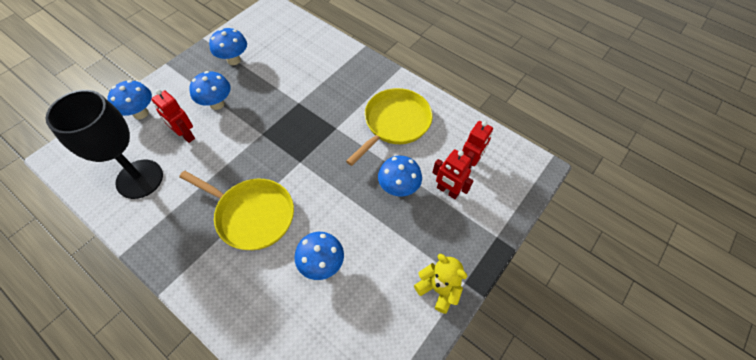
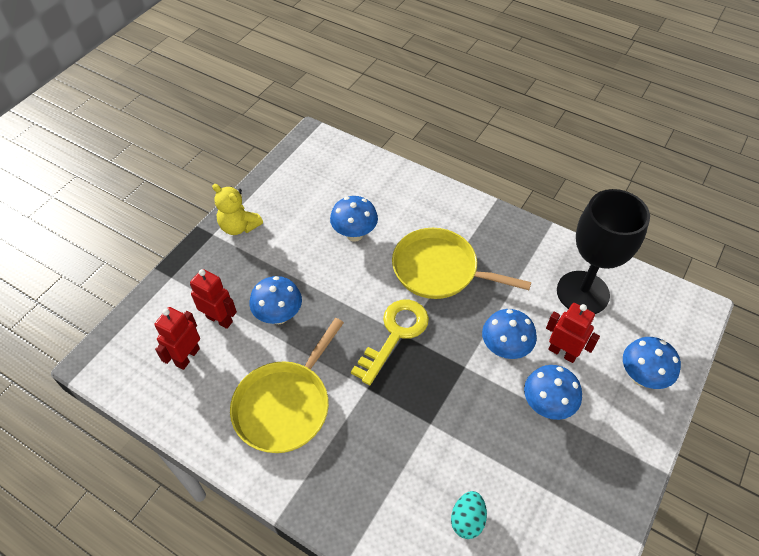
camera: 175 degrees right, 5 degrees down
blue mushroom [209,28,247,65] -> blue mushroom moved to [482,309,537,359]
none -> yellow key [351,300,429,385]
none -> turquoise egg [451,491,487,539]

